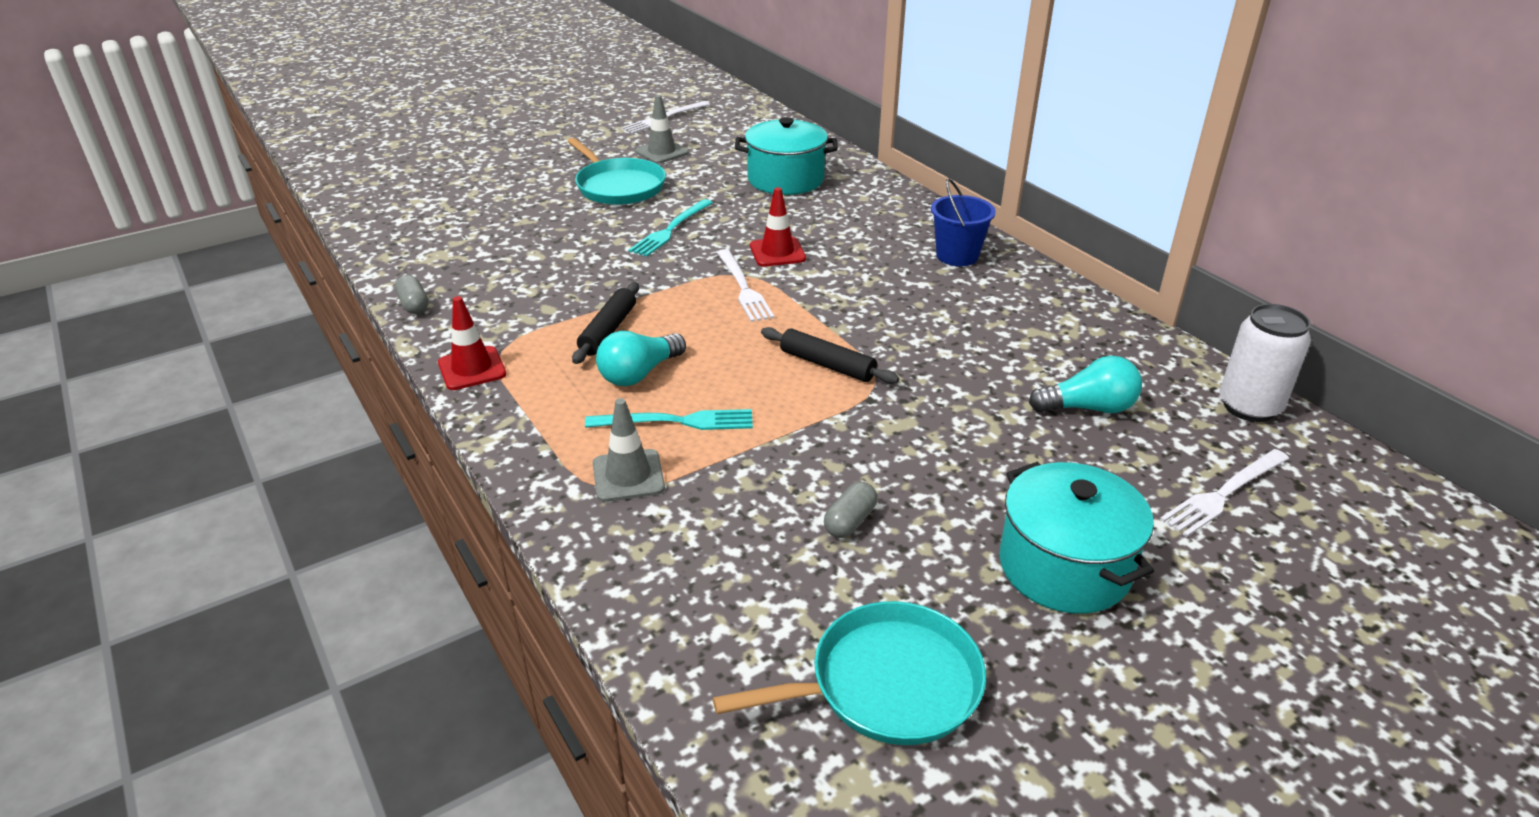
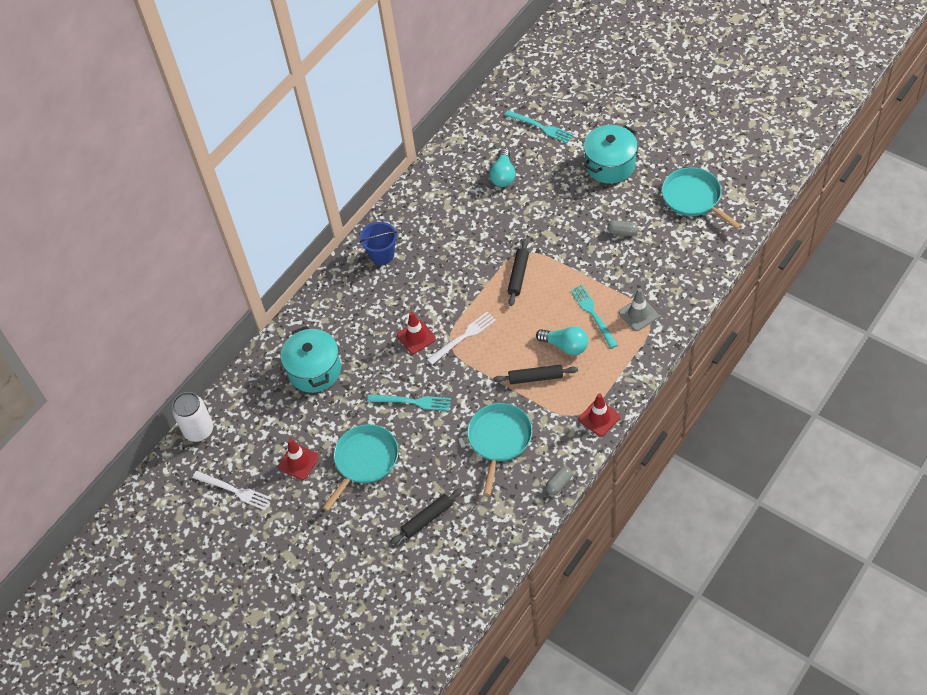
camera: 105 degrees left, 20 degrees up
grey traffic cone [635,95,689,164] -> red traffic cone [278,439,319,480]
turquoise light bulb [1029,356,1142,413] -> turquoise light bulb turned 150 degrees counterclockwise [489,148,516,187]
white fork [1160,449,1289,537] -> turquoise fork [505,110,573,143]
white can [1220,304,1311,422] -> white can moved to [172,392,213,442]
none -> black rolling pin [390,488,463,545]
none -> turquoise pan [467,403,532,496]

